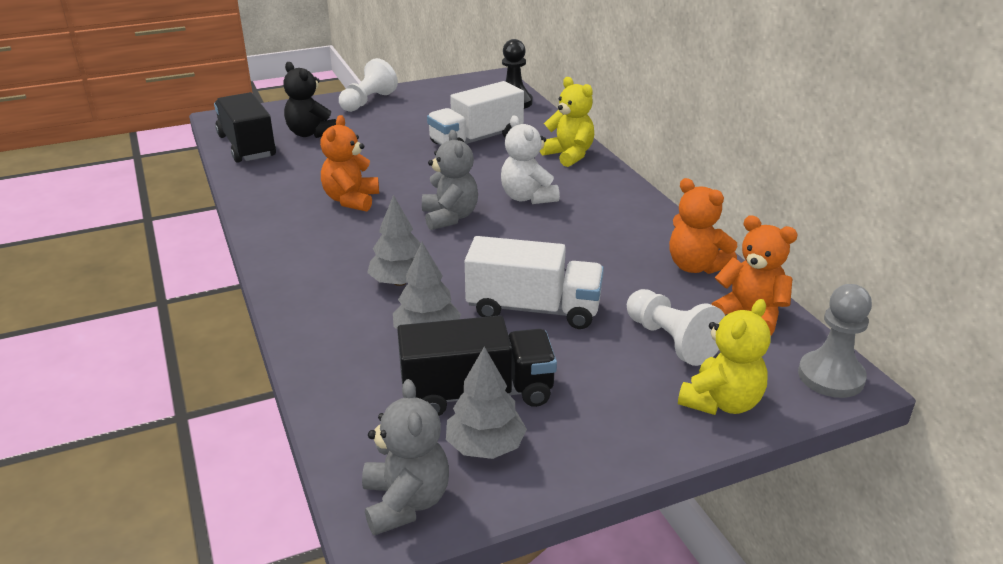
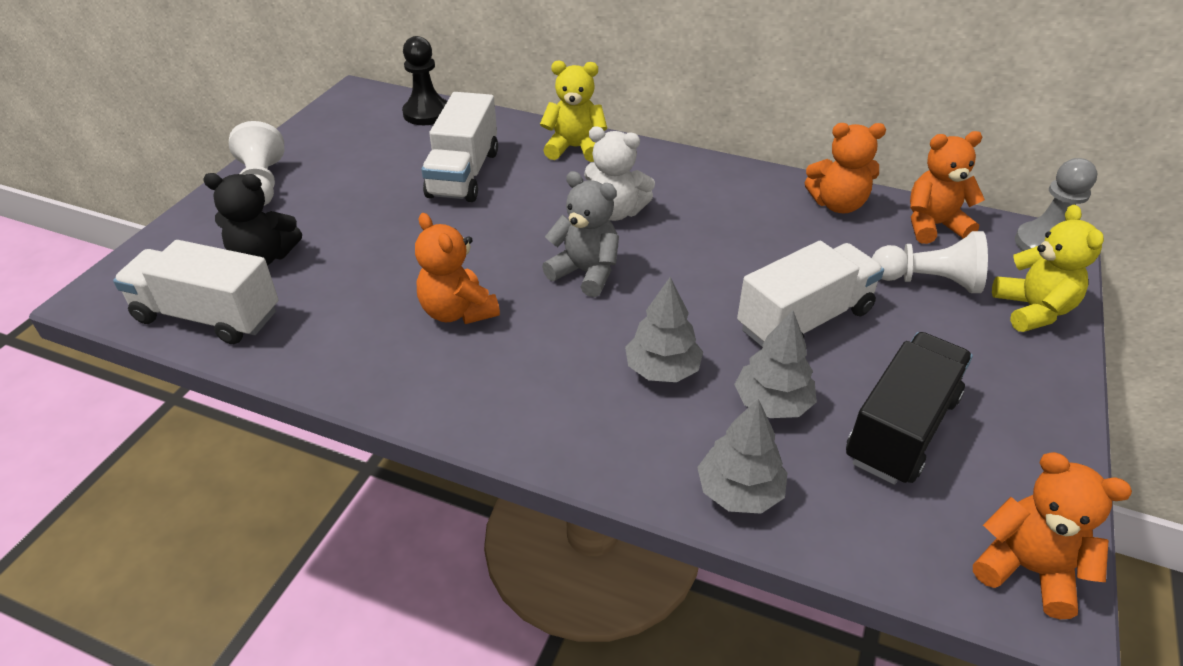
camera: 45 degrees left, 10 degrees up
black truck [214,92,276,163] -> white truck [113,240,278,344]
grey teddy bear [362,379,449,536] -> orange teddy bear [973,452,1132,619]
grey tree [446,347,527,459] -> grey tree moved to [697,399,788,514]

